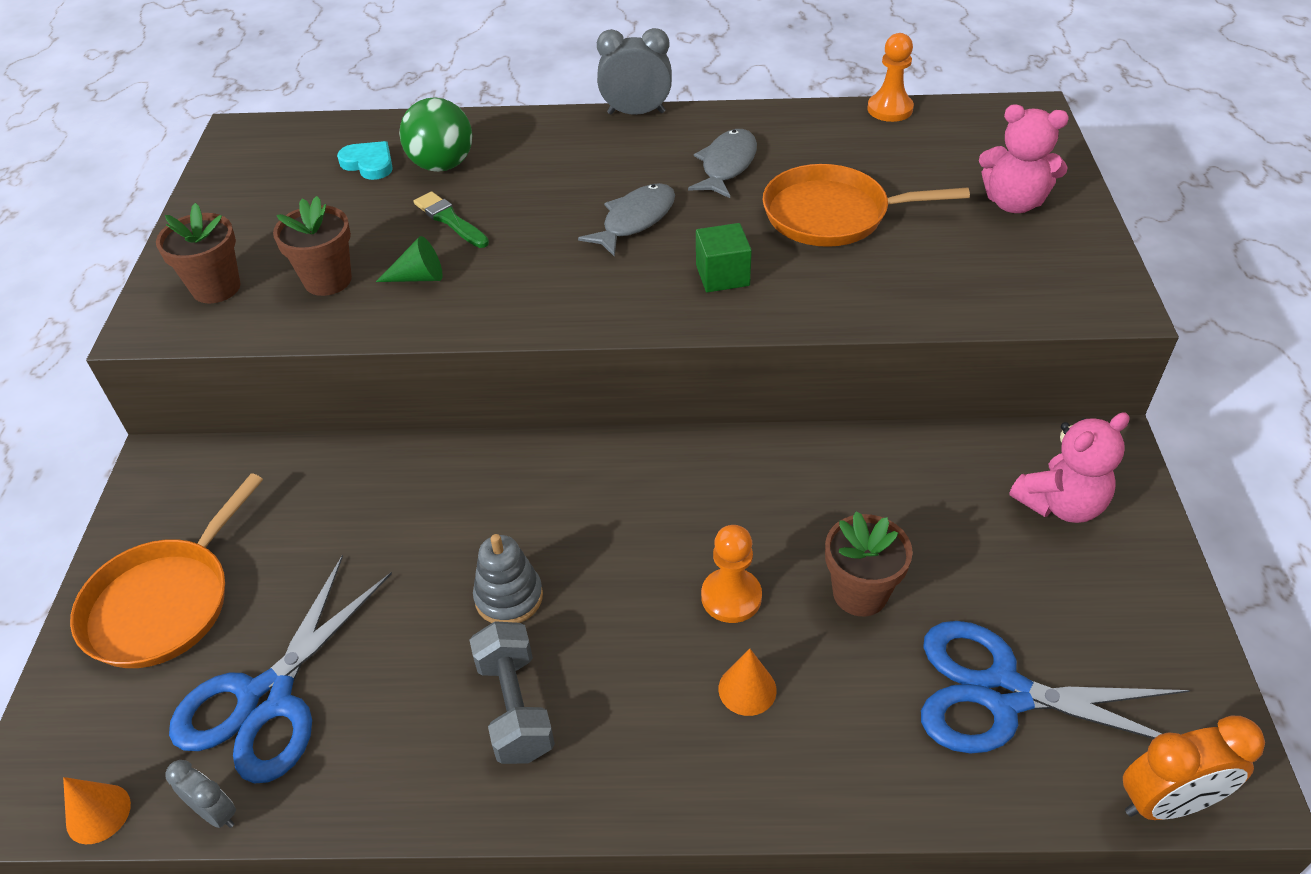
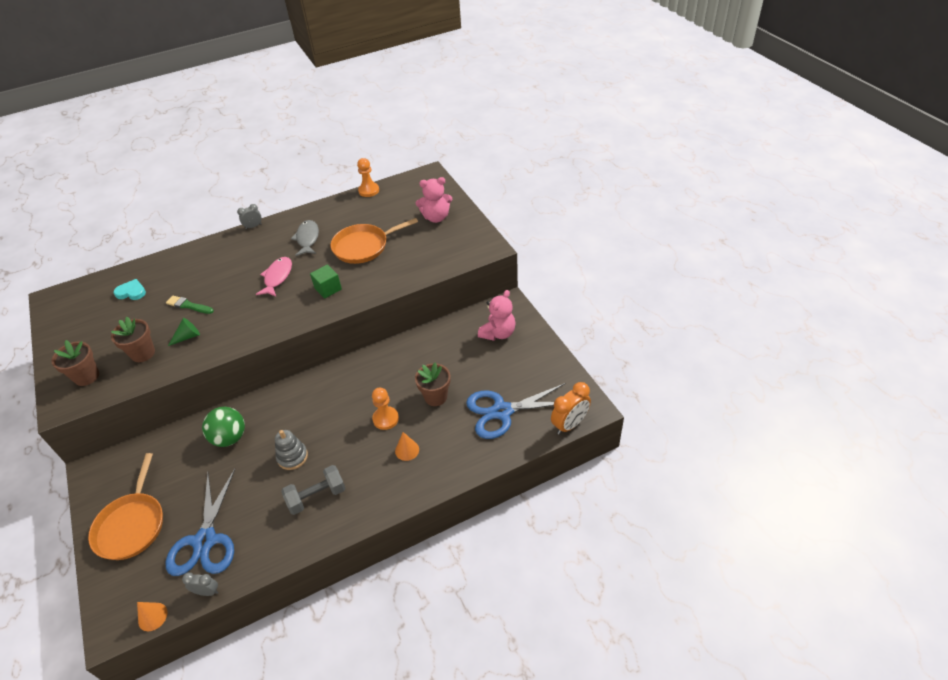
camera: 25 degrees left, 0 degrees up
green ball [399,97,472,172] -> green ball moved to [202,407,245,447]
grey dumbbell [470,621,555,764] -> grey dumbbell turned 75 degrees counterclockwise [281,465,345,515]
grey fish [578,183,675,257] -> pink fish [256,257,292,296]
grey clock [597,28,672,115] -> grey clock [237,204,262,230], size x0.59

